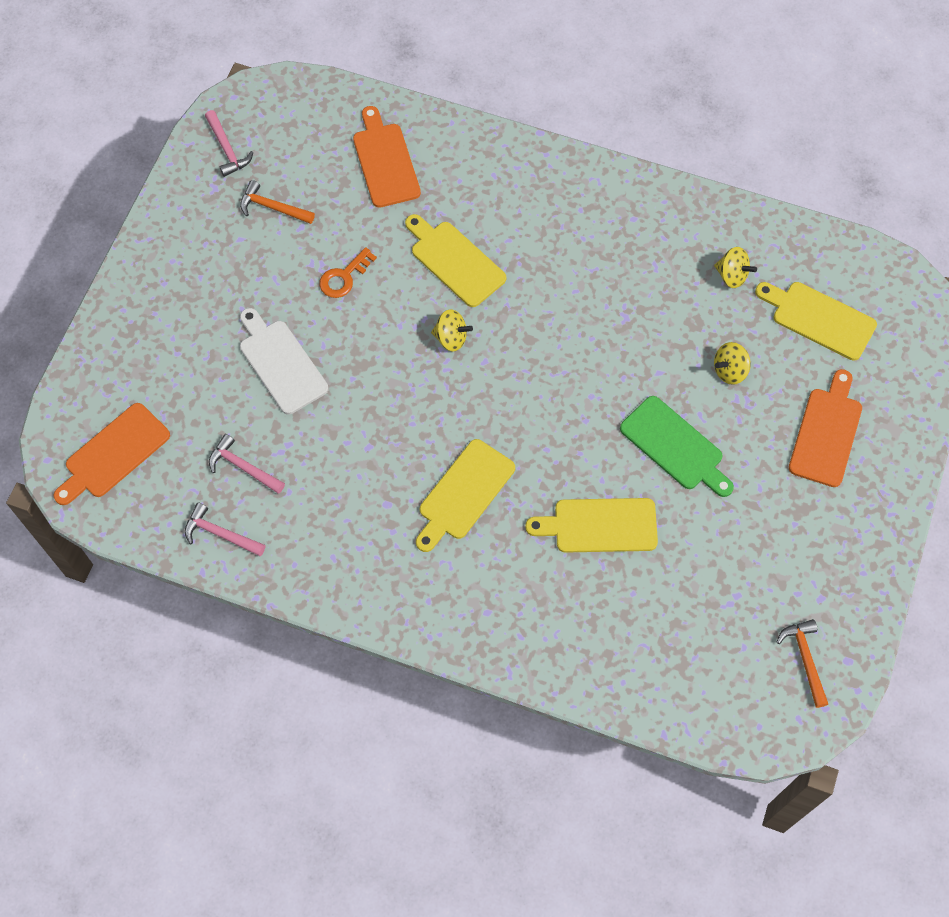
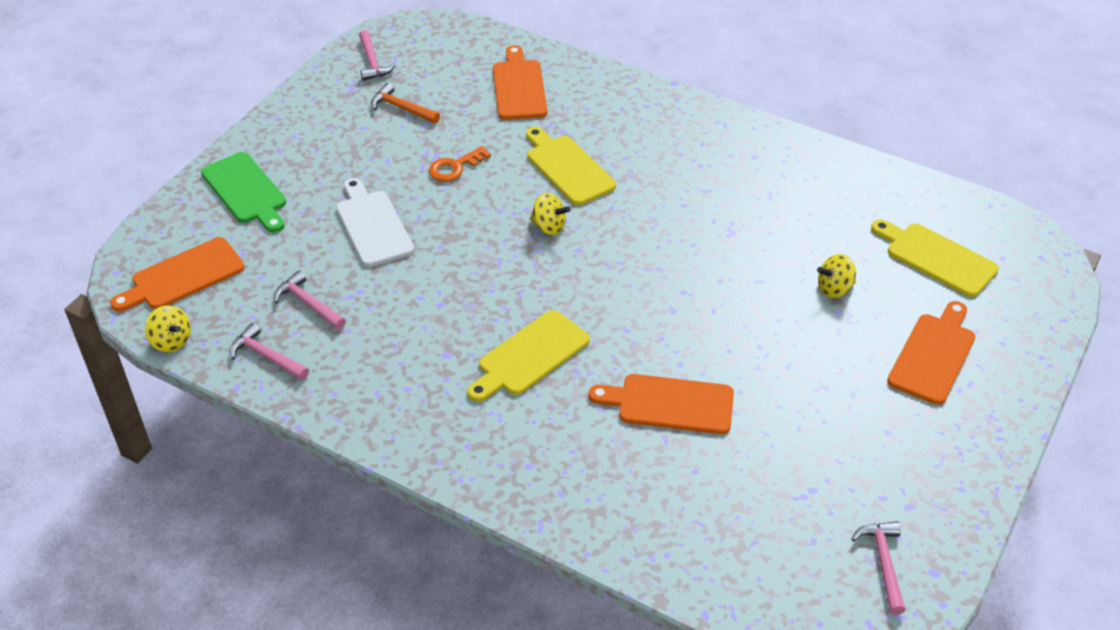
camera: 10 degrees right, 20 degrees down
yellow cutting board [525,498,658,553] -> orange cutting board [589,374,734,434]
green cutting board [620,396,734,497] -> green cutting board moved to [201,152,286,233]
yellow spinning top [714,247,757,288] -> yellow spinning top moved to [145,305,191,352]
orange hammer [777,619,828,708] -> pink hammer [851,521,905,615]

